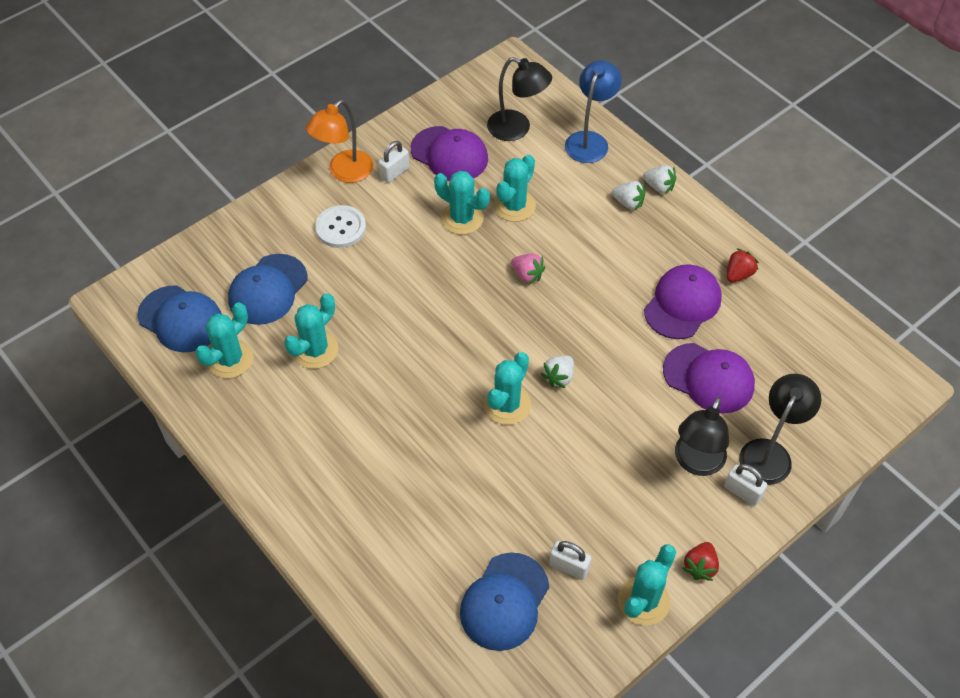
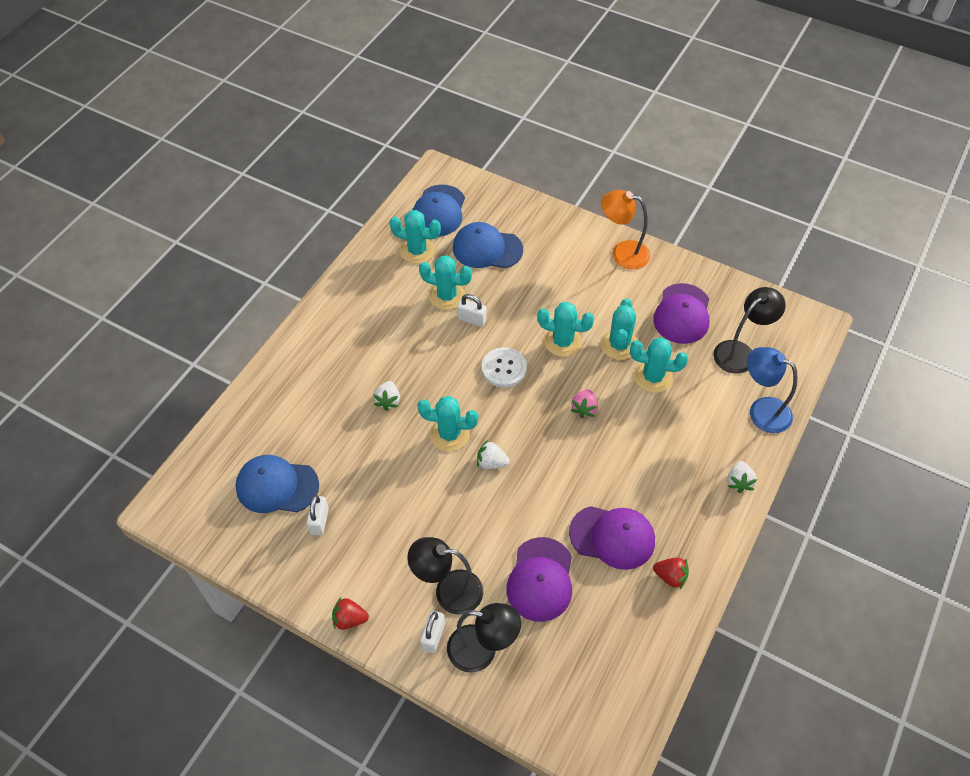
camera: 70 degrees right, 0 degrees up
white button [315,205,366,248] -> white button moved to [482,347,527,388]
white padlock [378,141,409,183] -> white padlock moved to [457,294,487,327]
black lamp [487,57,552,141] -> black lamp turned 135 degrees counterclockwise [713,287,786,374]
blue lamp [565,60,622,163] -> blue lamp turned 150 degrees counterclockwise [747,347,798,433]
white strawberry [612,181,645,210] -> white strawberry moved to [373,381,400,411]
turquoise cactus [618,545,676,625] -> turquoise cactus moved to [537,302,594,357]

